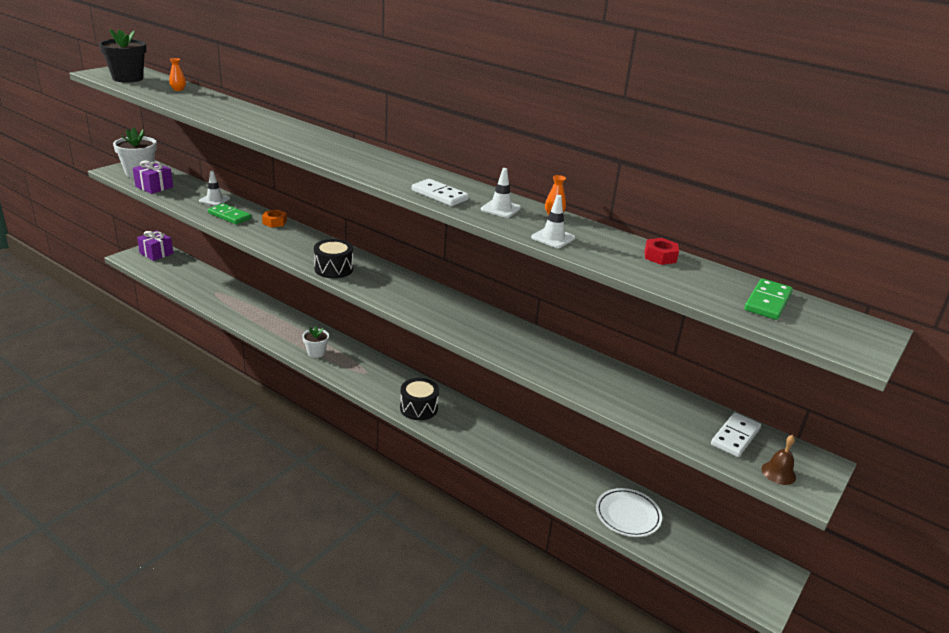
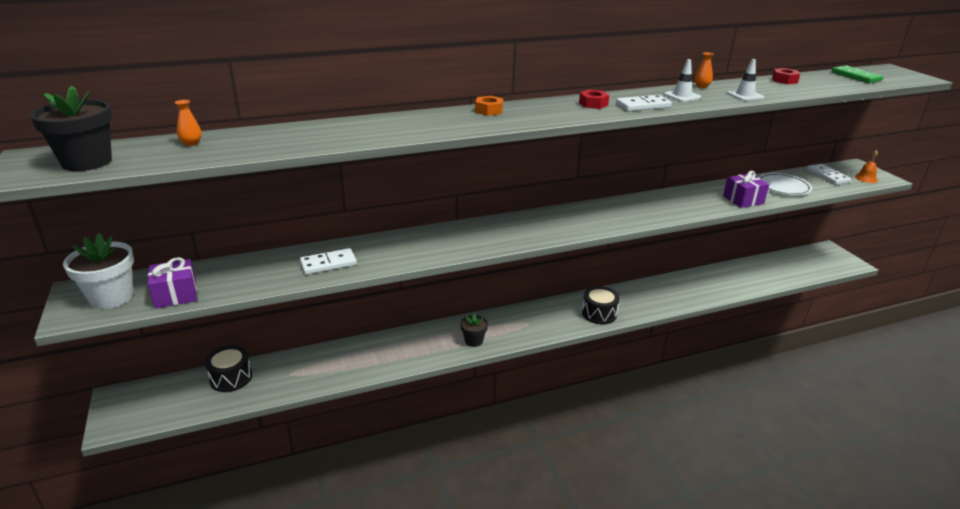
camera: 55 degrees left, 0 degrees up
purple gift [137,231,173,261] -> purple gift moved to [723,171,769,208]
white traffic cone [199,171,230,206] -> none
green domino [208,203,251,224] -> white domino [300,248,357,275]
orange nut [262,210,287,228] -> orange nut moved to [475,96,503,116]
white flower pot [302,326,329,358] -> black flower pot [460,313,488,347]
black drum [314,239,353,278] -> black drum moved to [205,346,252,392]
white plate [596,488,662,537] -> white plate moved to [758,173,812,195]
brown bell [761,435,796,485] -> orange bell [855,150,878,183]
none -> red nut [579,90,609,109]

